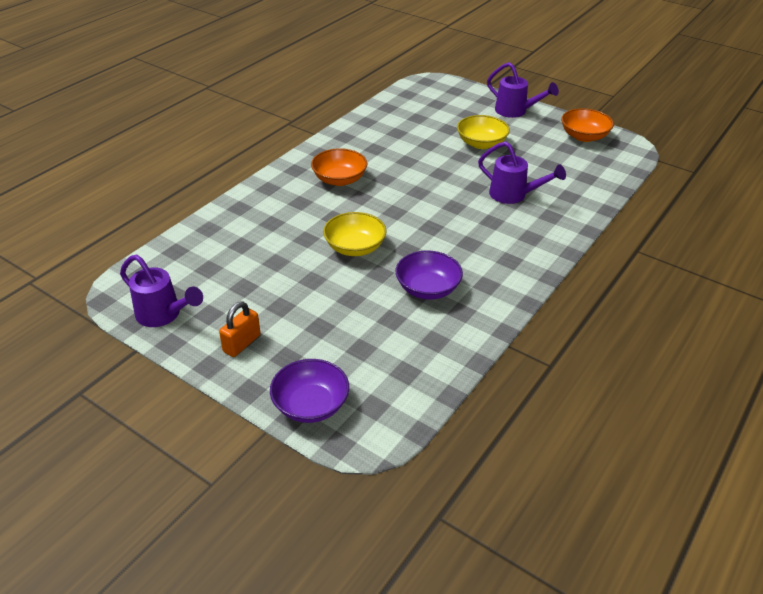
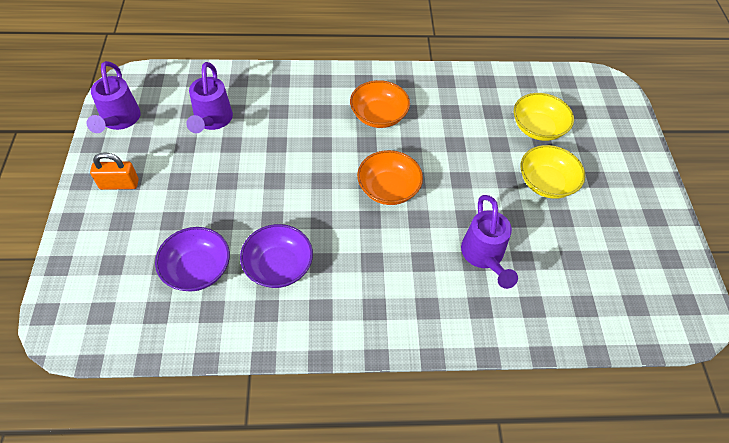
camera: 50 degrees right, 15 degrees up
purple bowl [270,359,349,423] -> purple bowl moved to [155,227,230,291]
yellow bowl [323,212,387,256] -> yellow bowl moved to [514,93,574,141]
purple watering can [487,62,559,118] -> purple watering can moved to [186,62,233,133]
orange bowl [561,108,614,142] -> orange bowl moved to [357,150,423,205]

